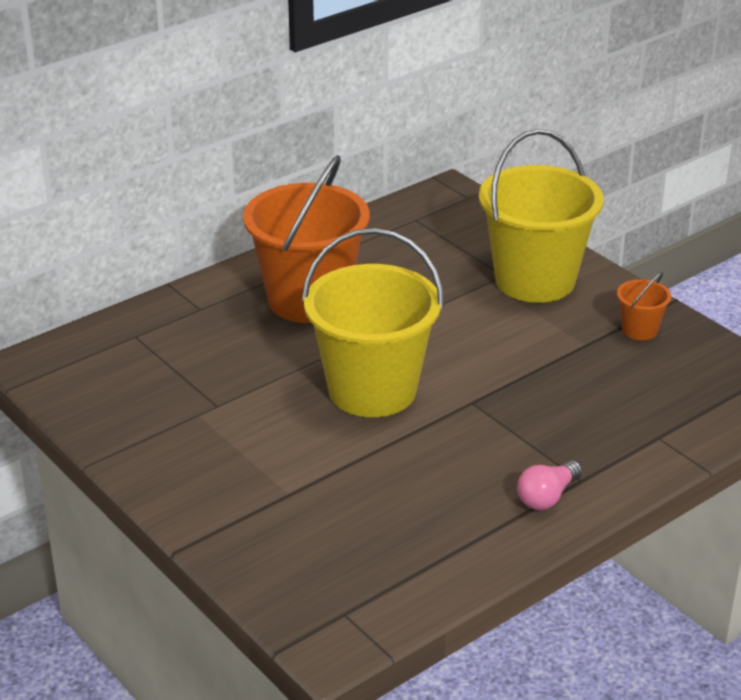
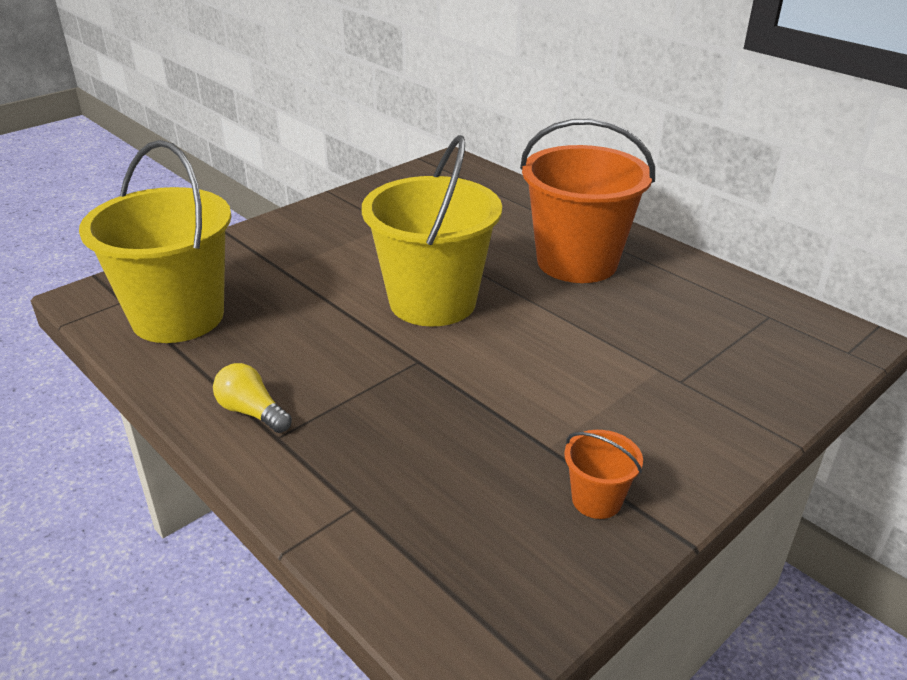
camera: 85 degrees right, 0 degrees up
yellow bucket [479,129,604,303] -> yellow bucket moved to [79,140,231,343]
pink light bulb [517,460,582,510] -> yellow light bulb [213,363,292,433]

